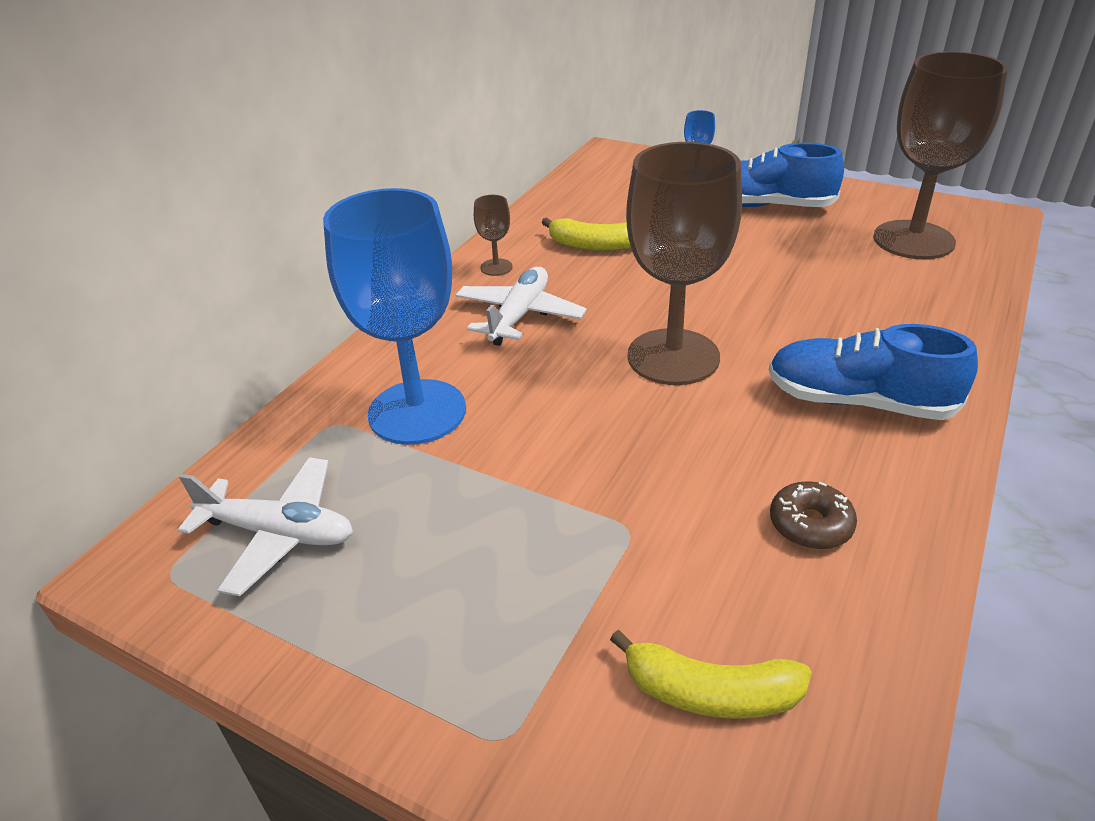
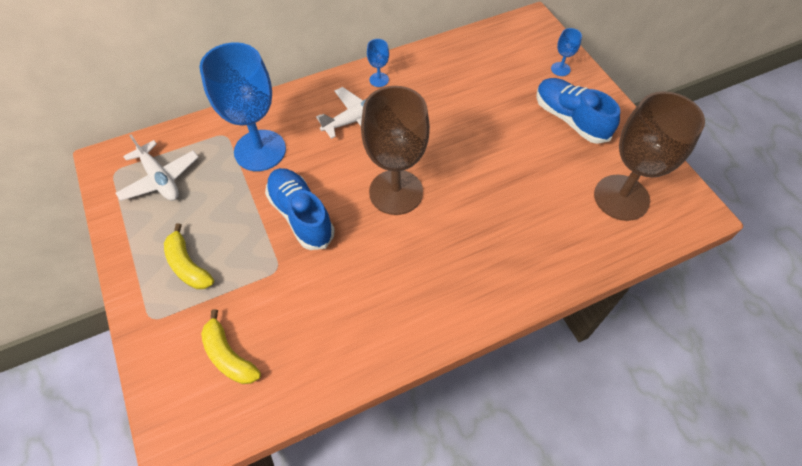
camera: 35 degrees right, 20 degrees up
brown goblet [474,195,512,276] -> blue goblet [367,39,389,87]
yellow banana [542,217,631,251] -> yellow banana moved to [164,223,214,289]
blue shoe [769,324,978,420] -> blue shoe moved to [265,168,335,250]
brown donut [770,481,857,550] -> none

